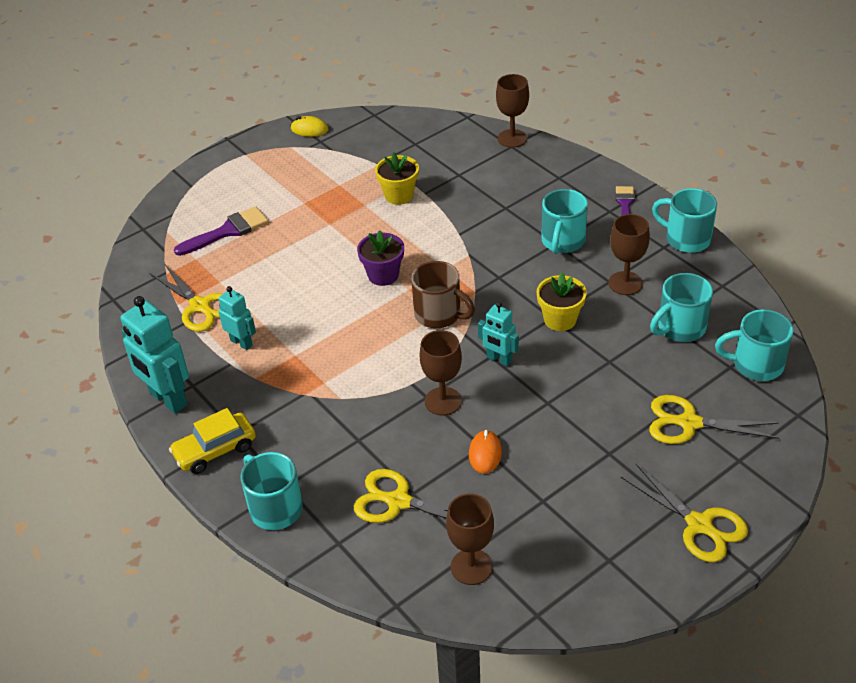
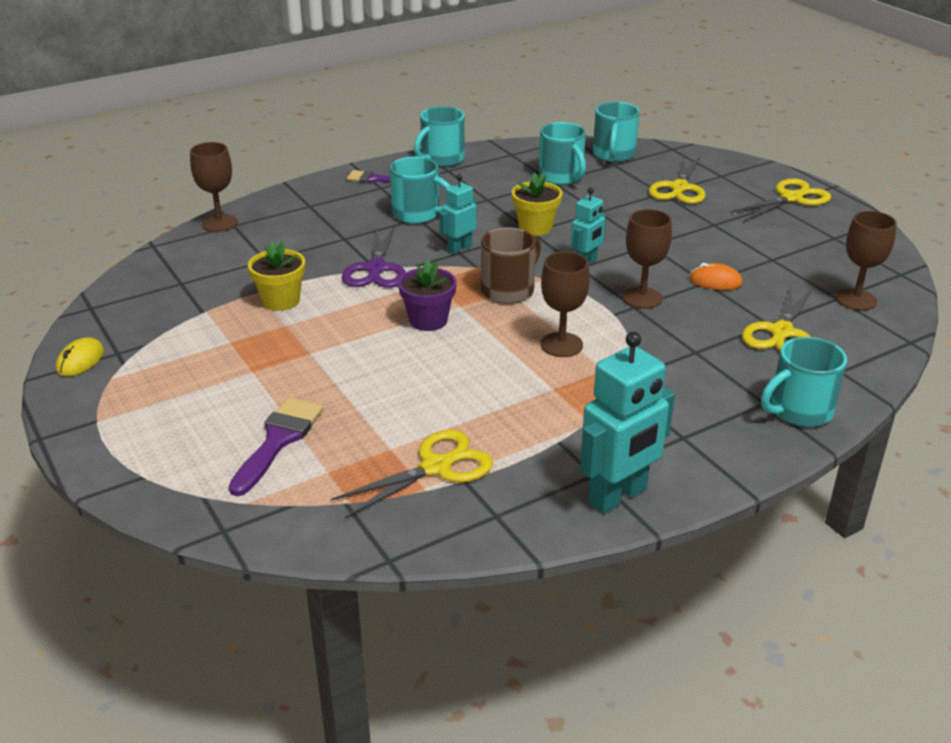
camera: 85 degrees left, 10 degrees down
yellow car [169,408,256,474] -> none
purple brush [174,206,269,256] -> purple brush turned 45 degrees clockwise [229,397,324,496]
turquoise robot [219,286,256,350] -> turquoise robot moved to [439,174,477,254]
brown goblet [609,214,650,295] -> brown goblet moved to [541,252,590,357]
none -> purple scissors [342,226,406,288]

